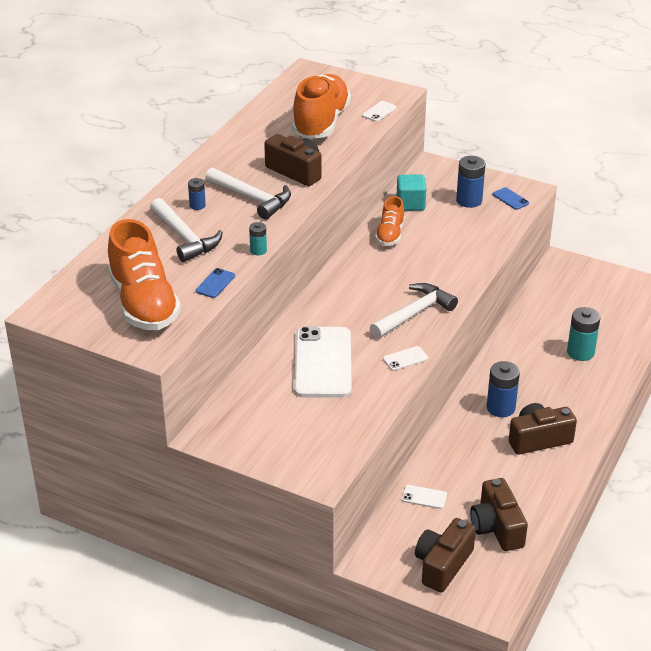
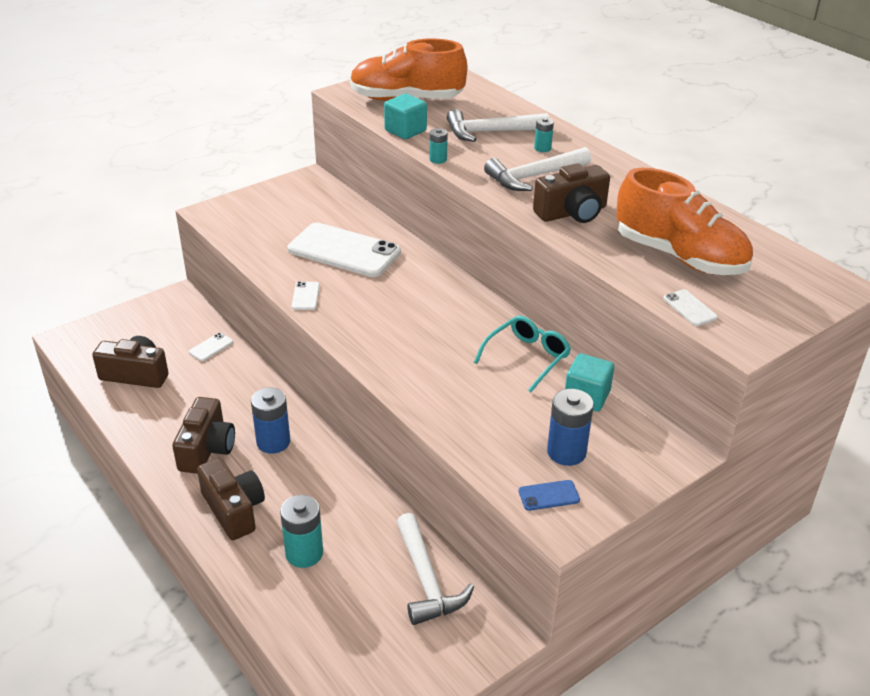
camera: 115 degrees right, 0 degrees up
blue battery [188,178,206,210] -> turquoise battery [534,117,554,152]
blue phone [196,268,235,298] -> turquoise cube [384,94,427,139]
white hammer [370,283,458,338] -> white hammer moved to [396,513,474,625]
orange shoe [375,196,405,246] -> turquoise glasses [474,316,571,393]
brown camera [415,518,476,593] -> brown camera moved to [197,458,265,540]

